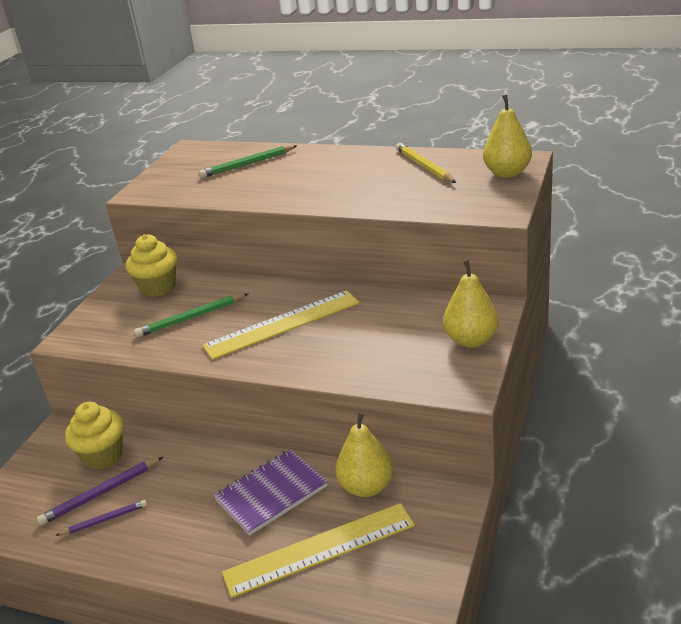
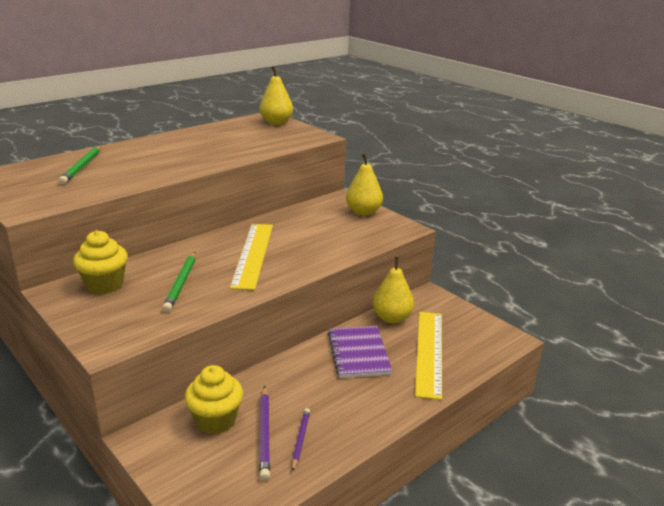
camera: 65 degrees left, 5 degrees down
yellow pencil [396,143,456,183] -> none

